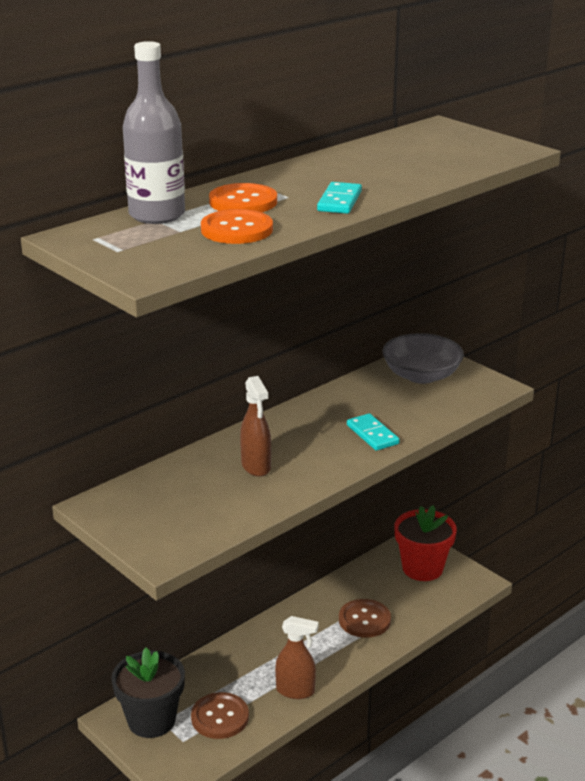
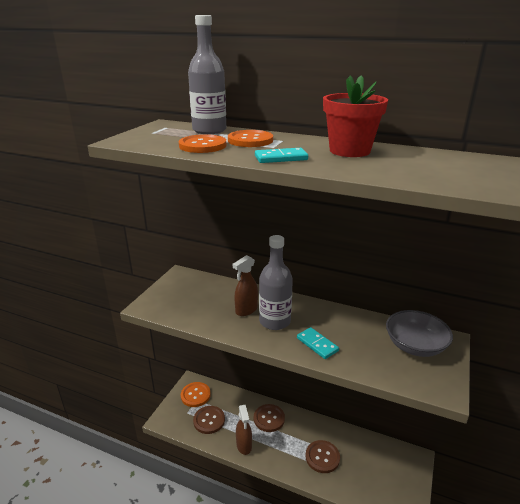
camera: 65 degrees right, 0 degrees up
black flower pot [111,648,185,738] -> orange button [181,382,211,407]
turquoise domino [347,413,400,451] -> turquoise domino turned 75 degrees counterclockwise [297,327,339,359]
red flower pot [395,505,457,581] -> red flower pot moved to [323,75,388,157]
none -> brown button [254,404,285,432]
none -> grey bottle [259,235,293,330]

